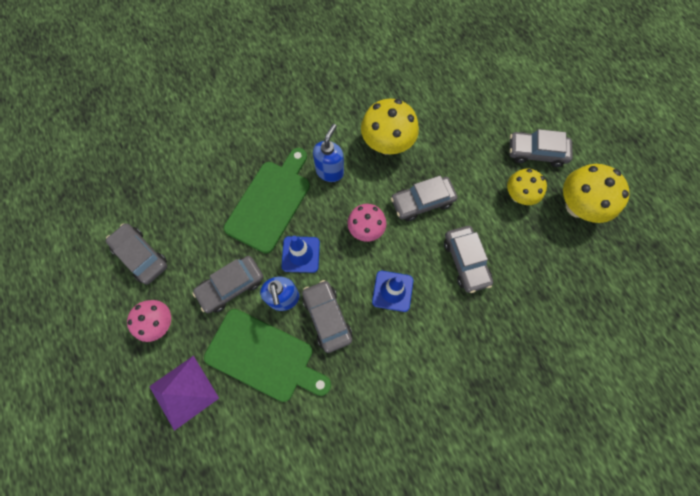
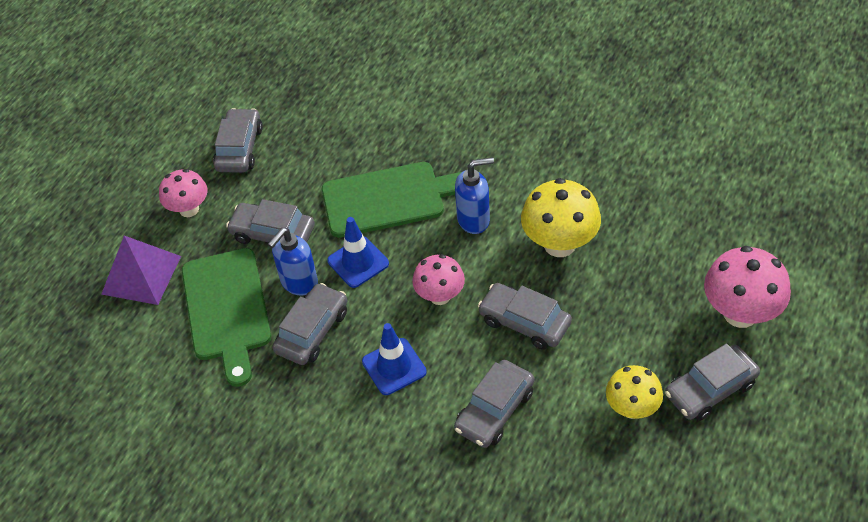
camera: 55 degrees right, 20 degrees down
grey car [509,129,573,167] -> grey car turned 90 degrees counterclockwise [665,344,760,421]
yellow mushroom [563,164,630,223] -> none
none -> pink mushroom [704,246,791,328]

